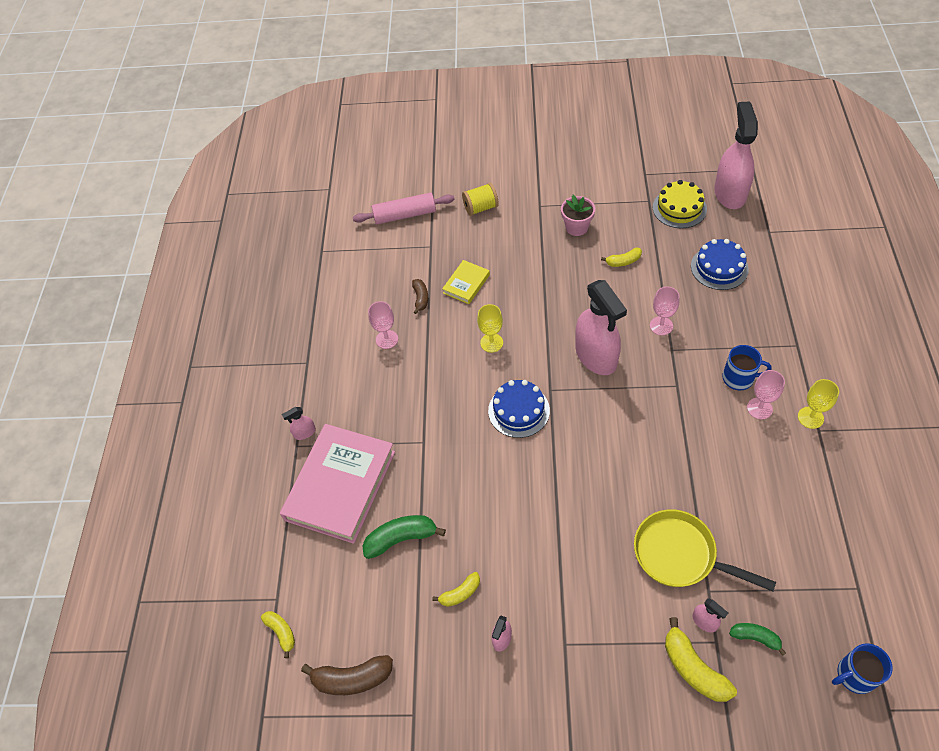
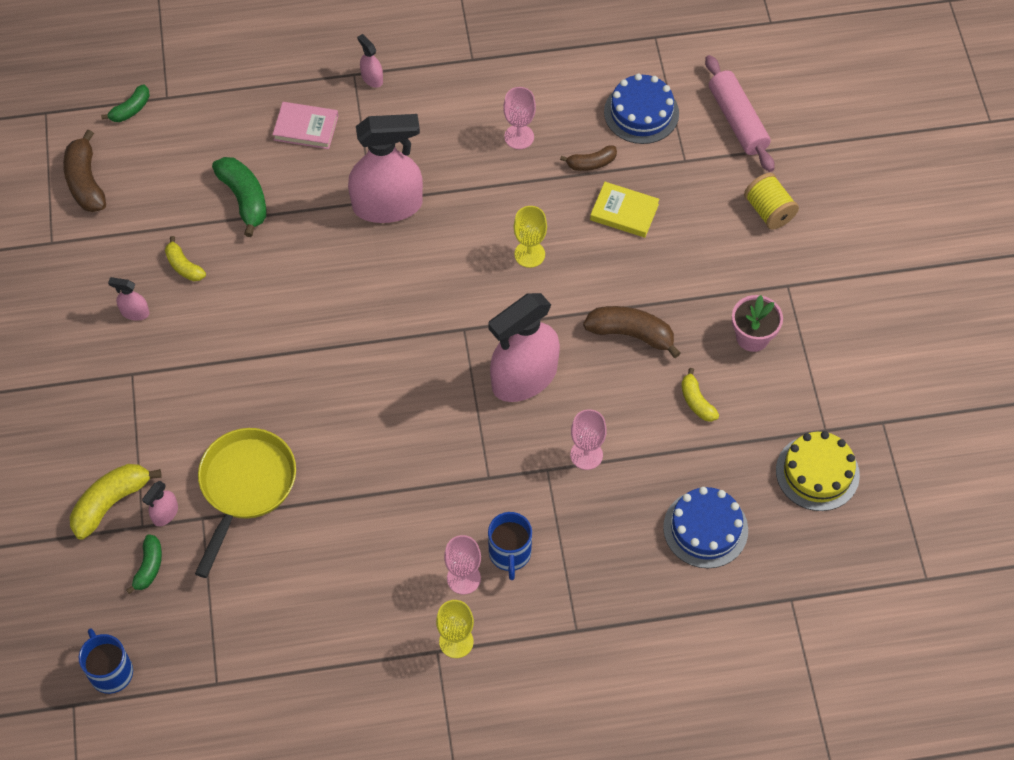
camera: 75 degrees right, 5 degrees up
yellow banana [261,611,295,658] -> green banana [101,84,150,122]
pink book [280,424,395,544] -> pink book [272,102,338,149], size x0.46
blue cake [488,380,550,438] -> blue cake moved to [604,74,679,144]
pink spray bottle [714,101,758,209] -> pink spray bottle moved to [348,114,423,223]
none -> brown banana [583,306,681,358]

